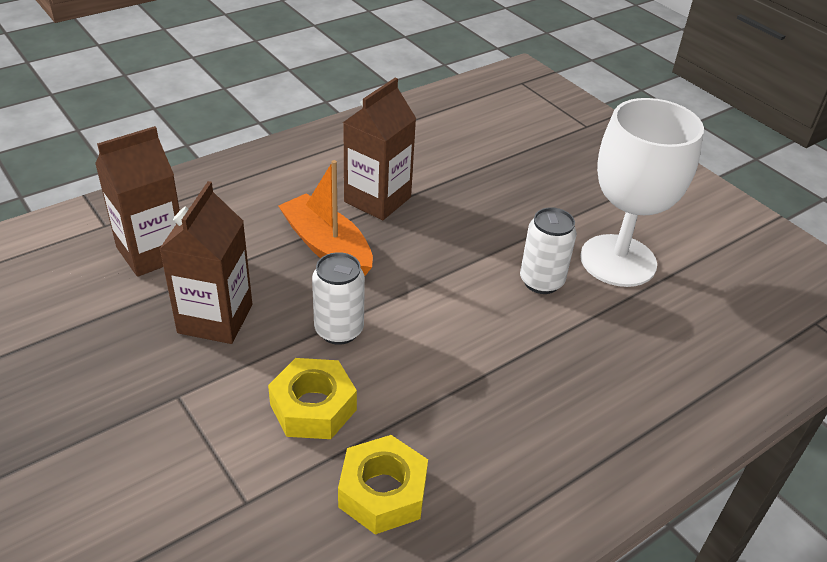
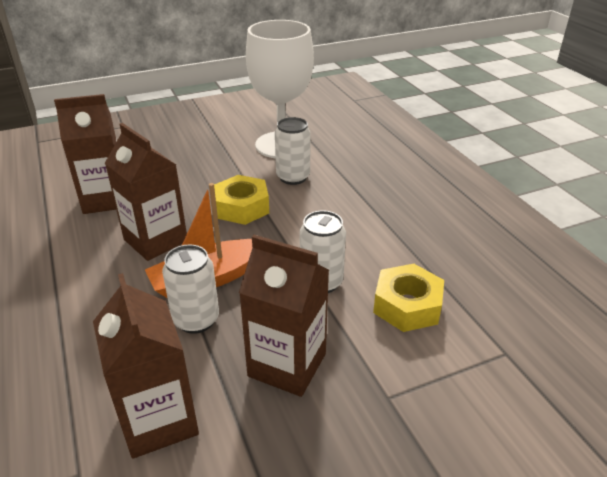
camera: 75 degrees left, 5 degrees down
yellow nut [338,435,428,535] -> yellow nut moved to [214,175,269,225]
none -> brown carton [54,94,117,214]
none -> white can [162,244,219,334]

